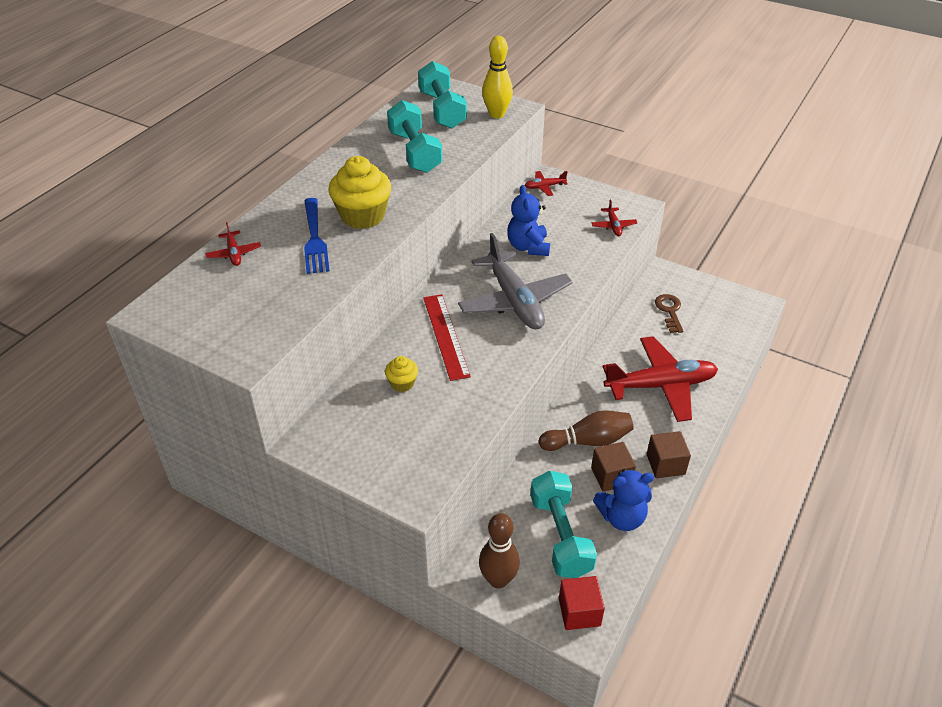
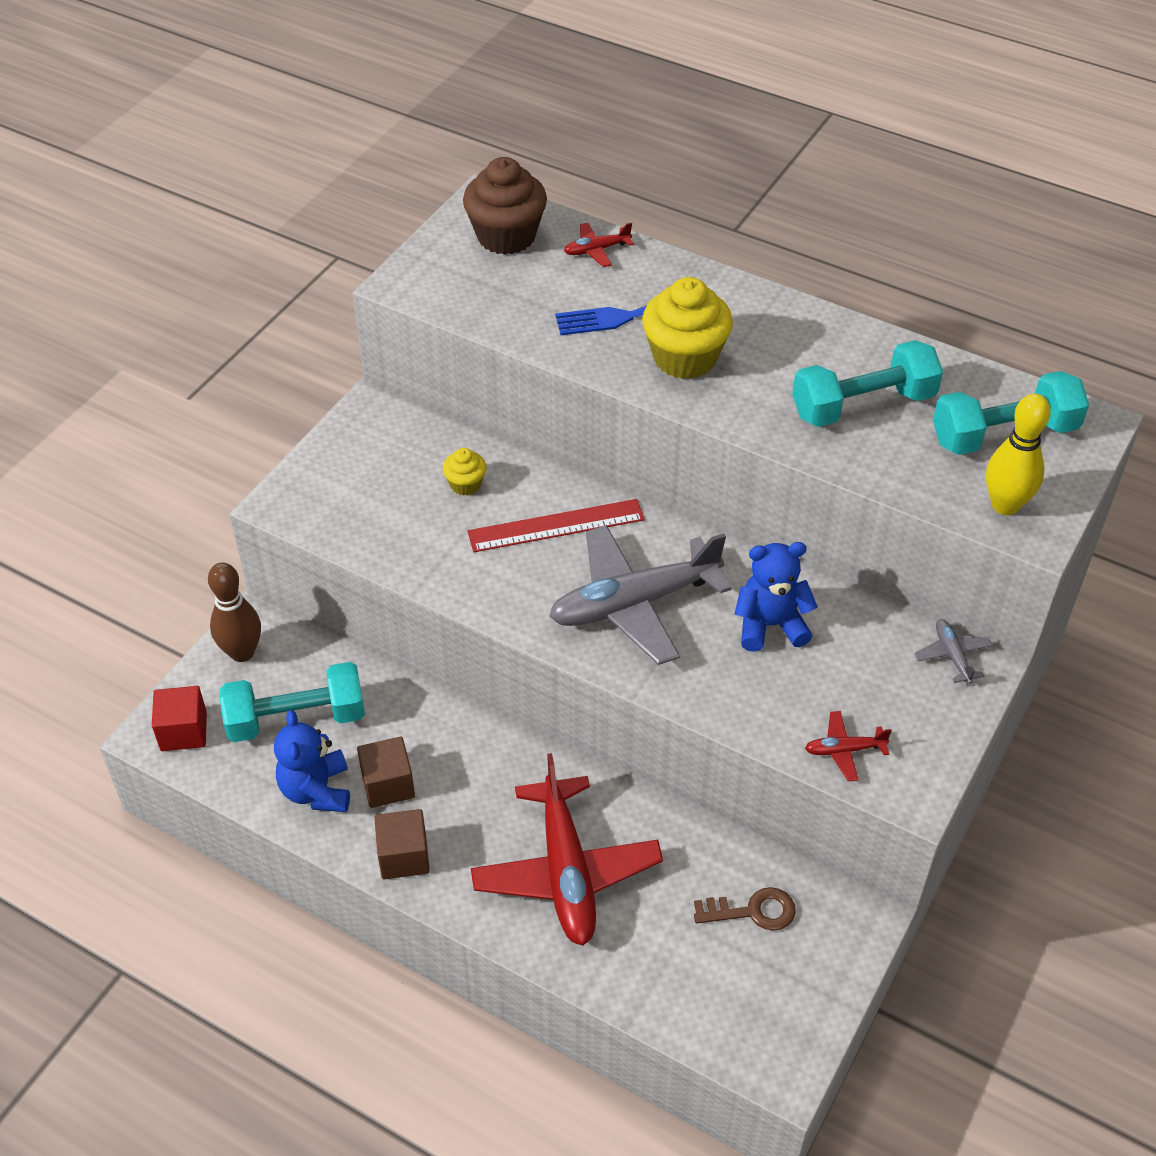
camera: 90 degrees right, 5 degrees up
red plane [524,171,568,196] -> grey plane [914,619,993,684]
brown bowling pin [539,410,634,451] -> none
none -> brown cupcake [463,157,547,255]

